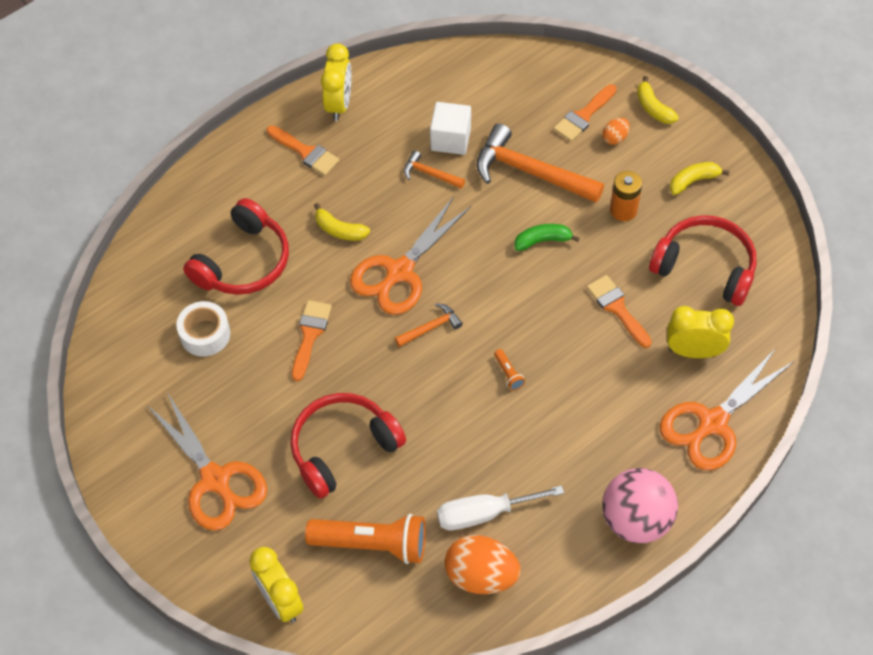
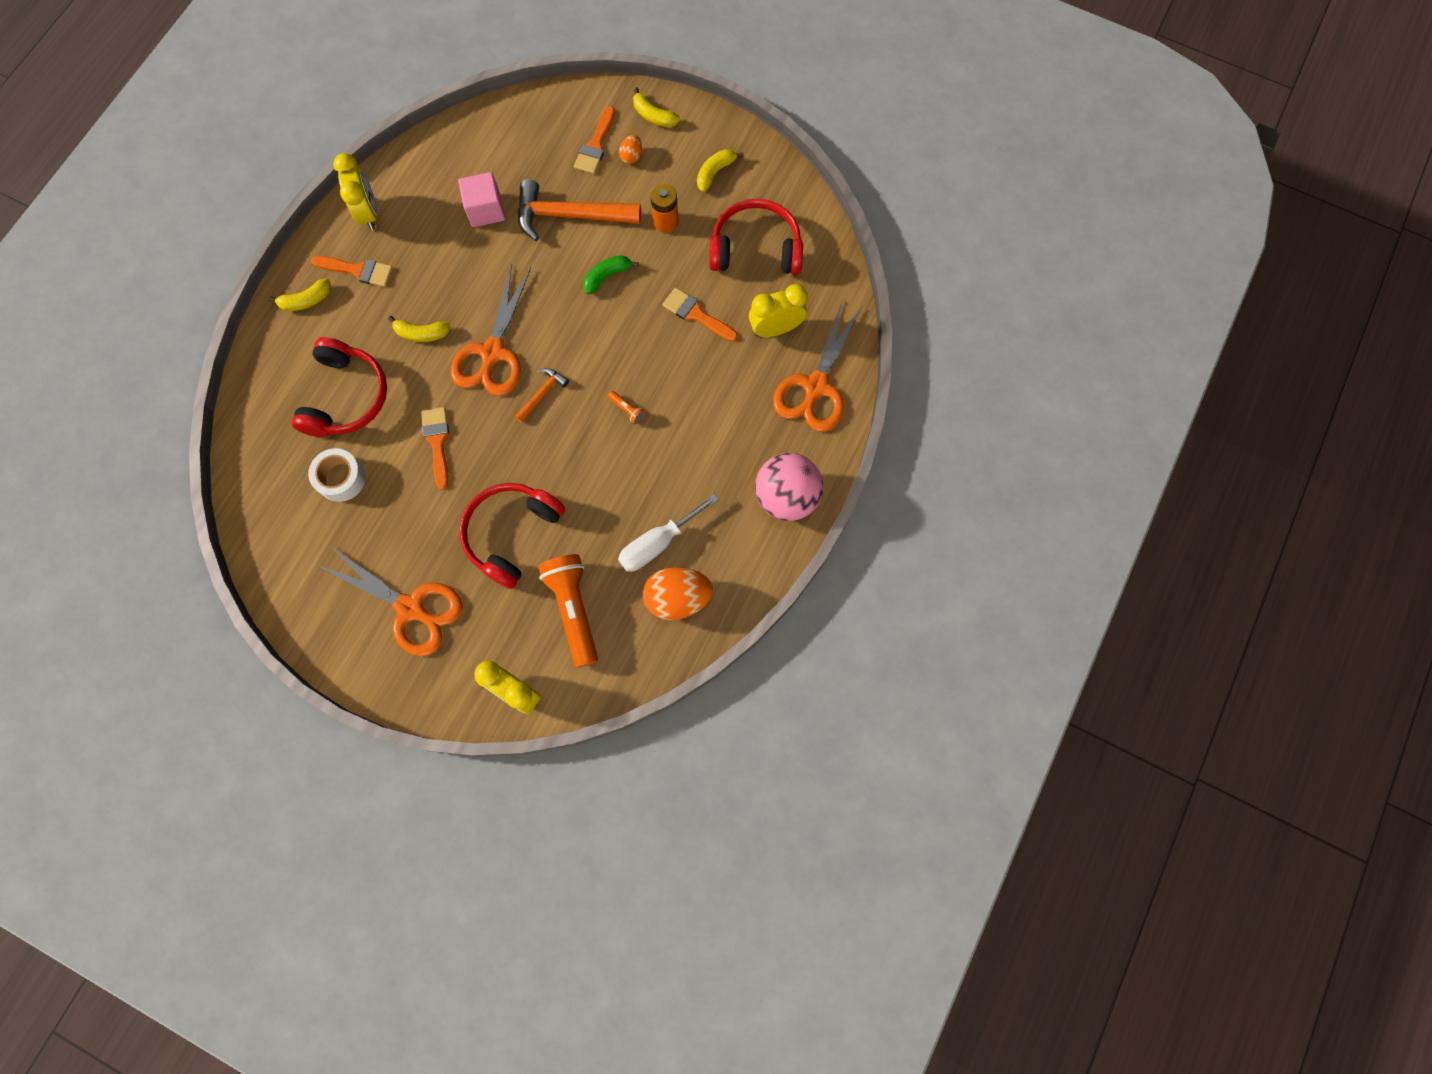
camera: 25 degrees left, 15 degrees up
orange flashlight [305,514,426,564] -> orange flashlight turned 90 degrees counterclockwise [538,554,598,667]
orange hammer [404,150,465,189] -> none
white cube [430,102,471,155] -> pink cube [458,172,505,227]
none -> yellow banana [268,278,331,311]

